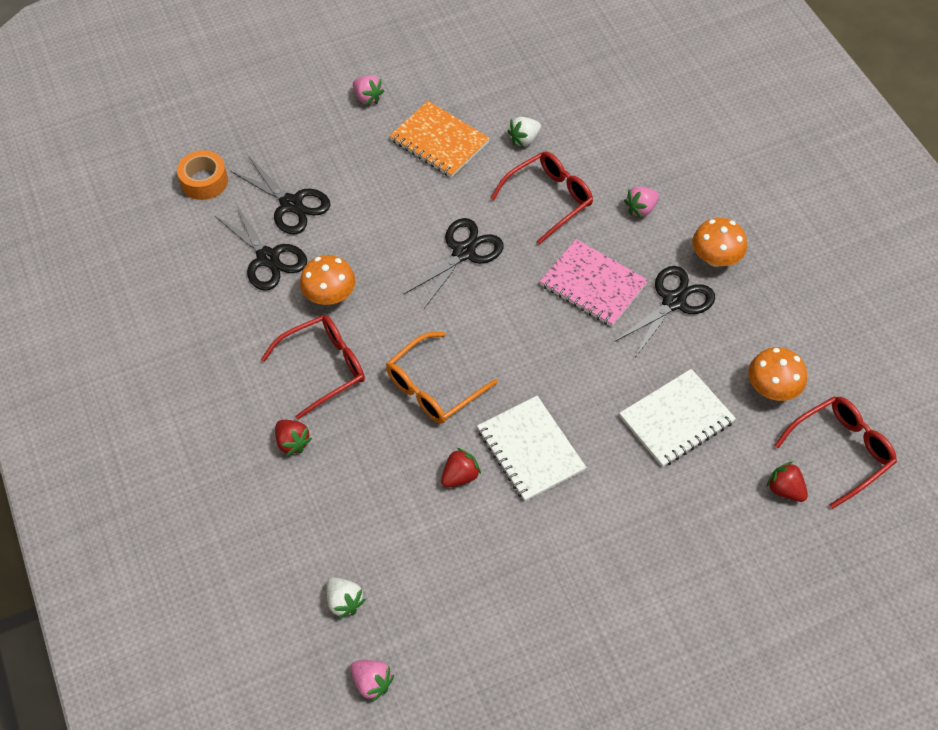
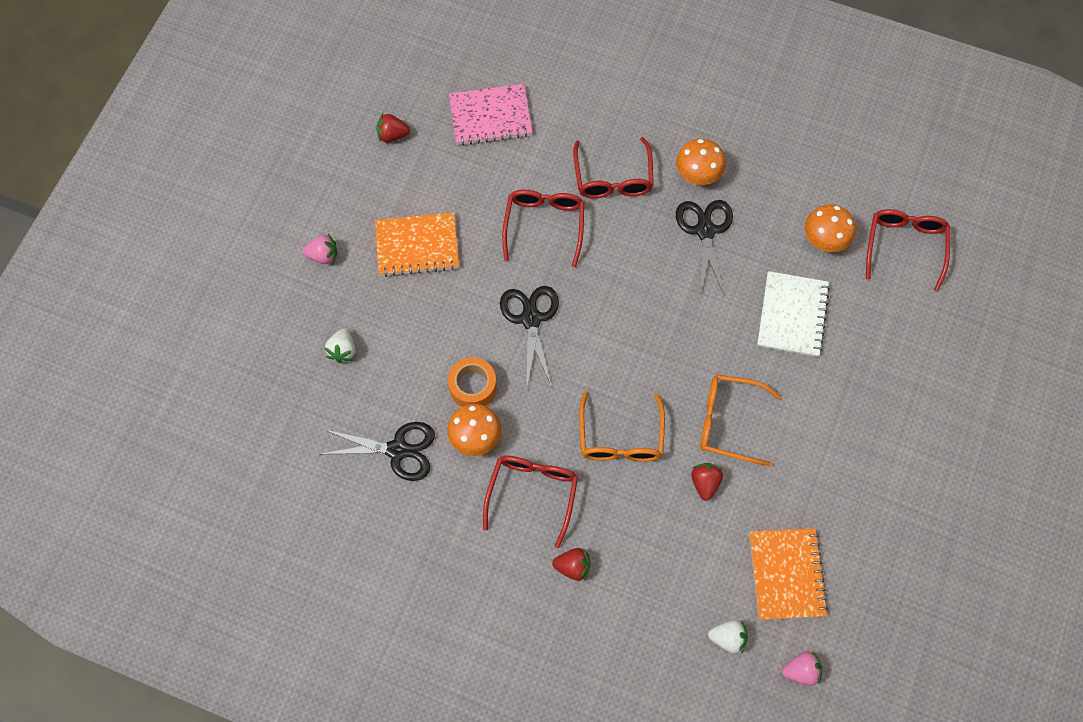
camera: 45 degrees left, 10 degrees up
orange tape [177,150,228,200] -> orange tape moved to [448,357,497,406]
black scissors [231,157,330,234] -> none
white notebook [477,396,587,501] -> orange glasses [700,375,781,467]
white strawberry [507,117,541,147] -> white strawberry moved to [324,328,355,363]
pink notebook [540,239,648,327] -> pink notebook moved to [449,84,533,146]
pink strawberry [624,186,659,218] -> red glasses [573,137,654,198]
red strawberry [766,462,808,502] -> red strawberry moved to [376,113,410,142]
none -> orange notebook [749,528,828,620]

